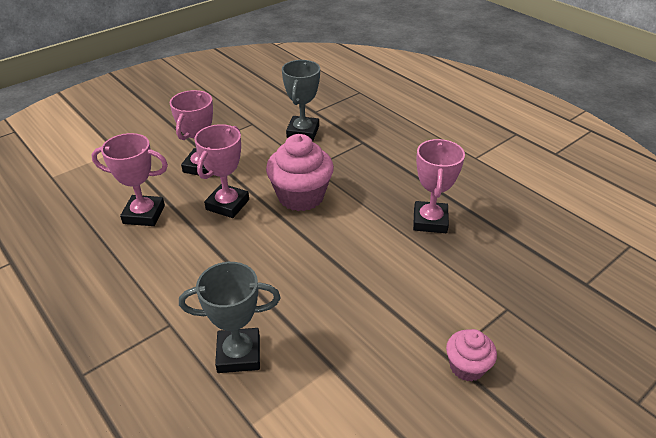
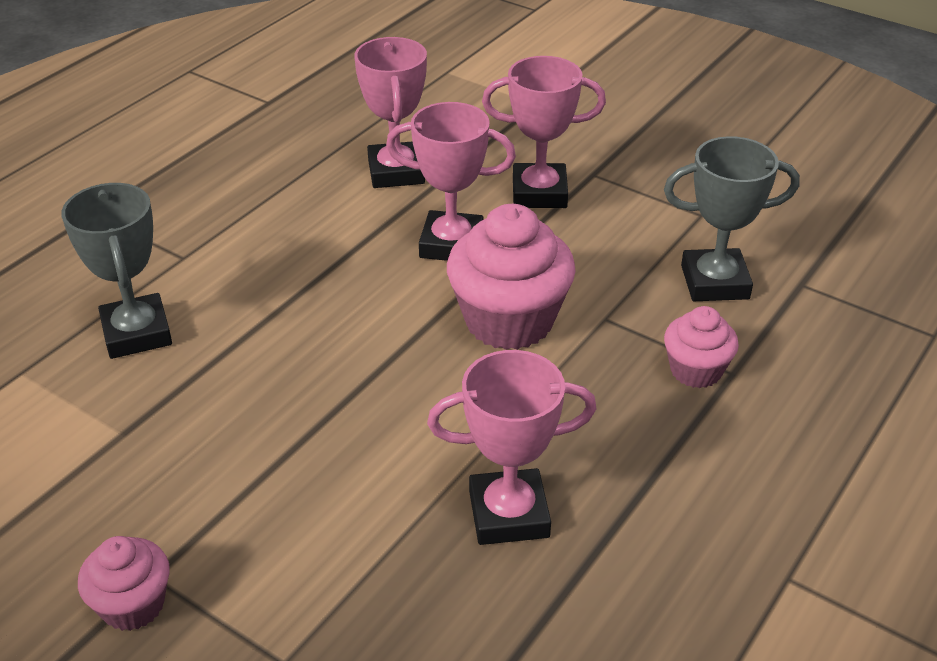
camera: 75 degrees right, 0 degrees up
none -> pink cupcake [664,306,739,388]

